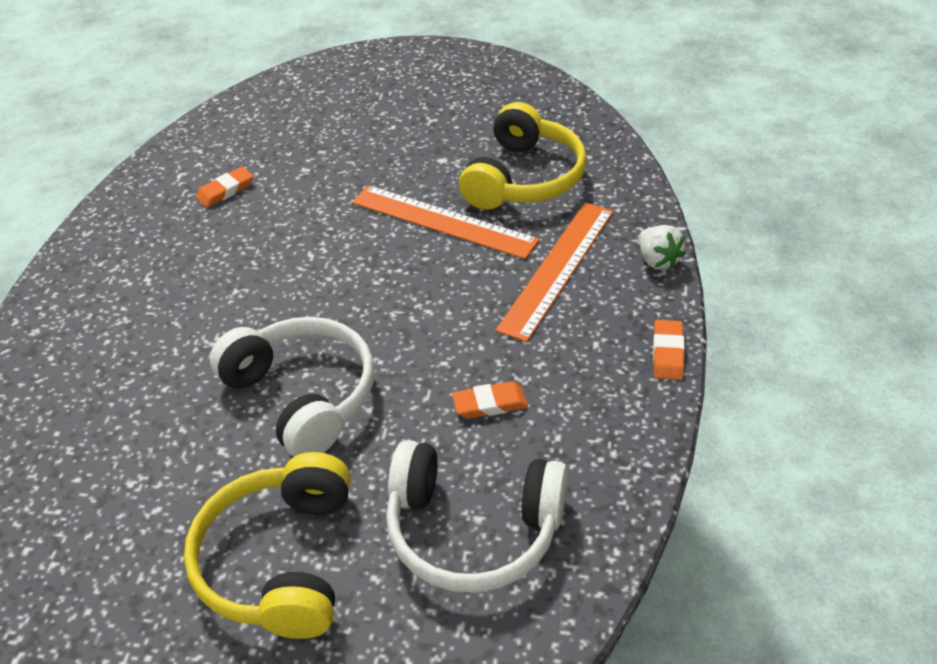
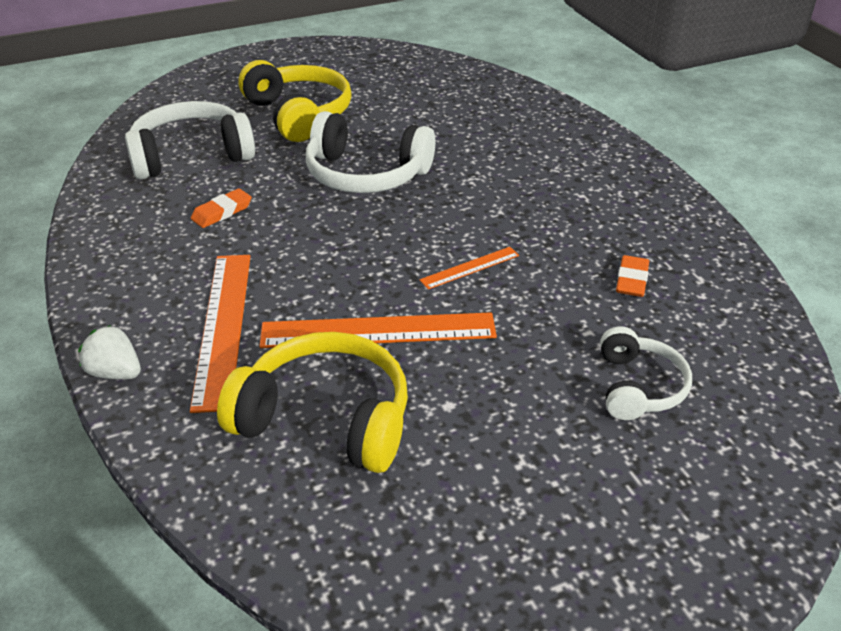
camera: 145 degrees right, 5 degrees down
yellow headphones [459,102,587,210] -> yellow headphones turned 120 degrees clockwise [217,332,408,473]
orange eraser [653,320,685,380] -> none
none -> orange ruler [419,247,519,289]
none -> white headphones [600,326,692,420]

